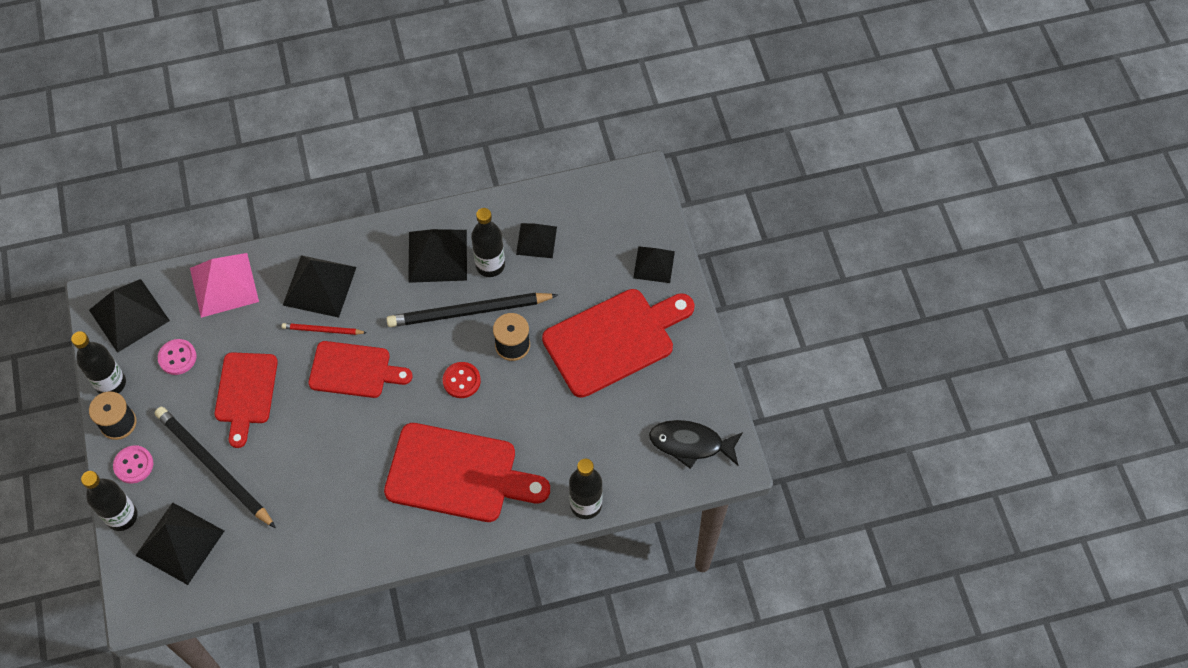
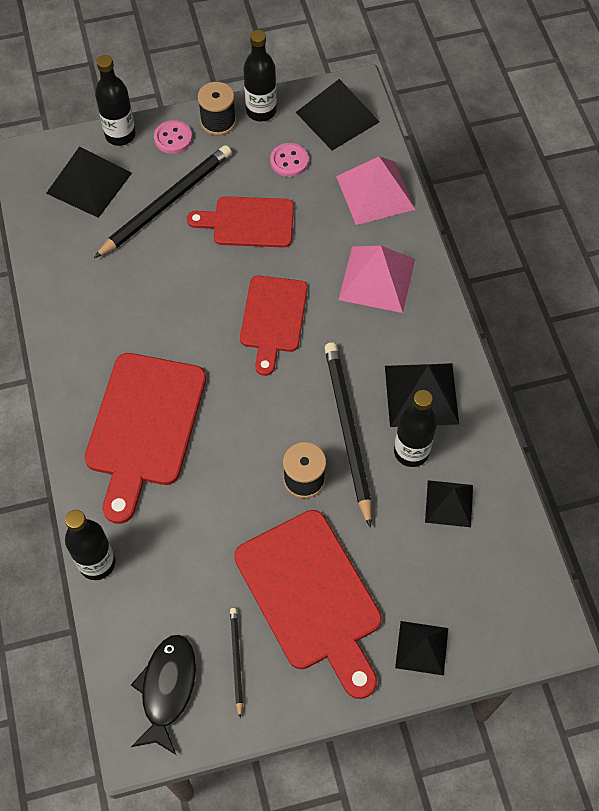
camera: 90 degrees right, 0 degrees up
red pencil [282,323,367,335] -> none
black pyramid [283,255,357,318] -> pink pyramid [338,246,415,313]
red button [443,362,481,398] -> none
none -> black pencil [230,608,243,718]

